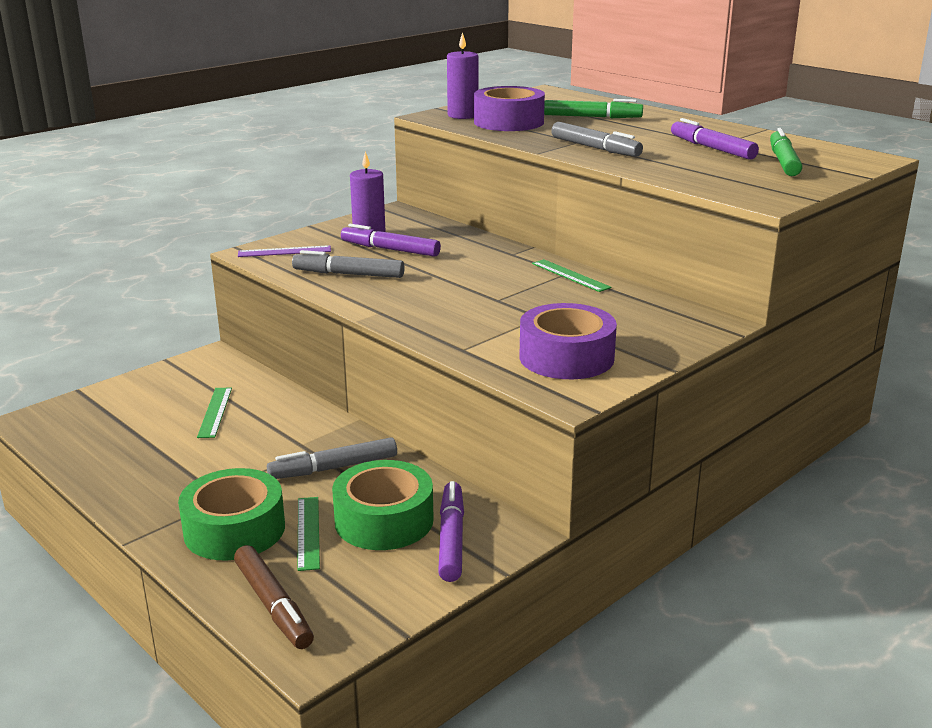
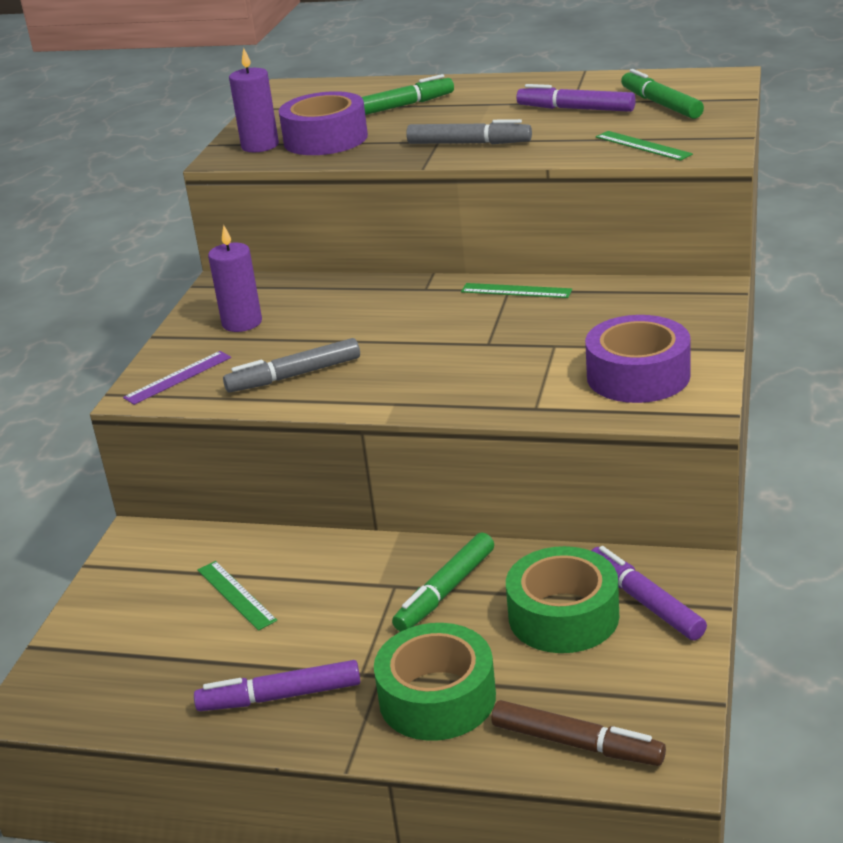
camera: 30 degrees left, 5 degrees up
grey marker [267,437,397,479] -> green marker [392,532,494,632]
green ruler [297,497,320,571] -> green ruler moved to [596,131,693,161]
purple marker [341,224,441,257] -> purple marker moved to [194,660,360,711]

